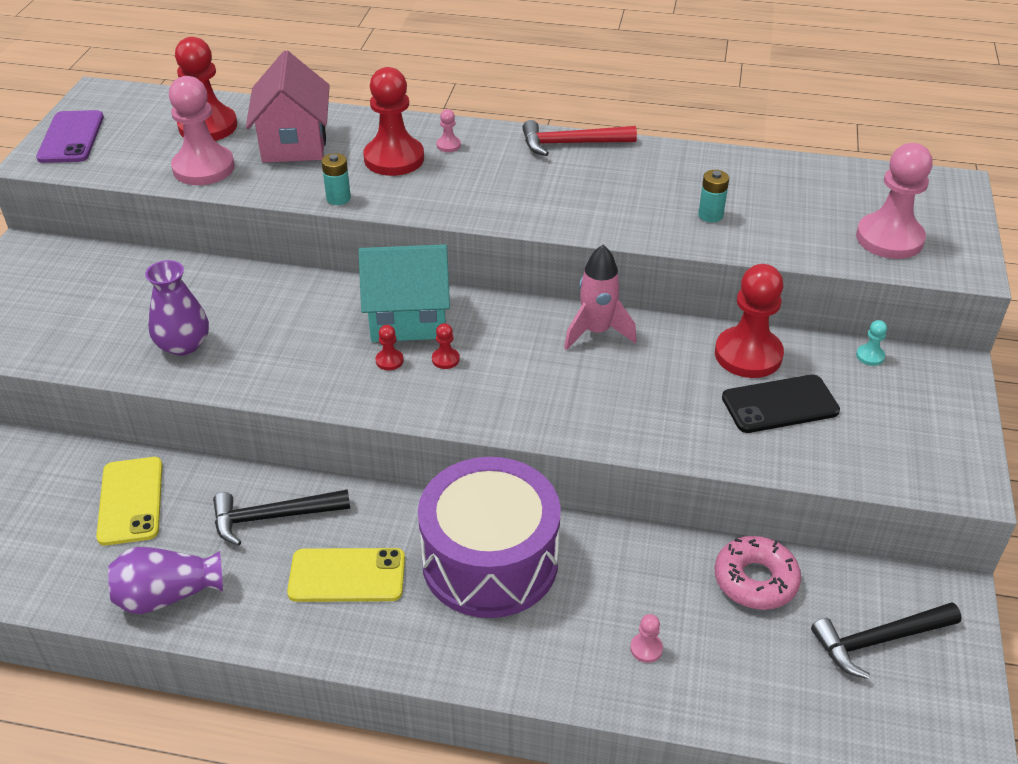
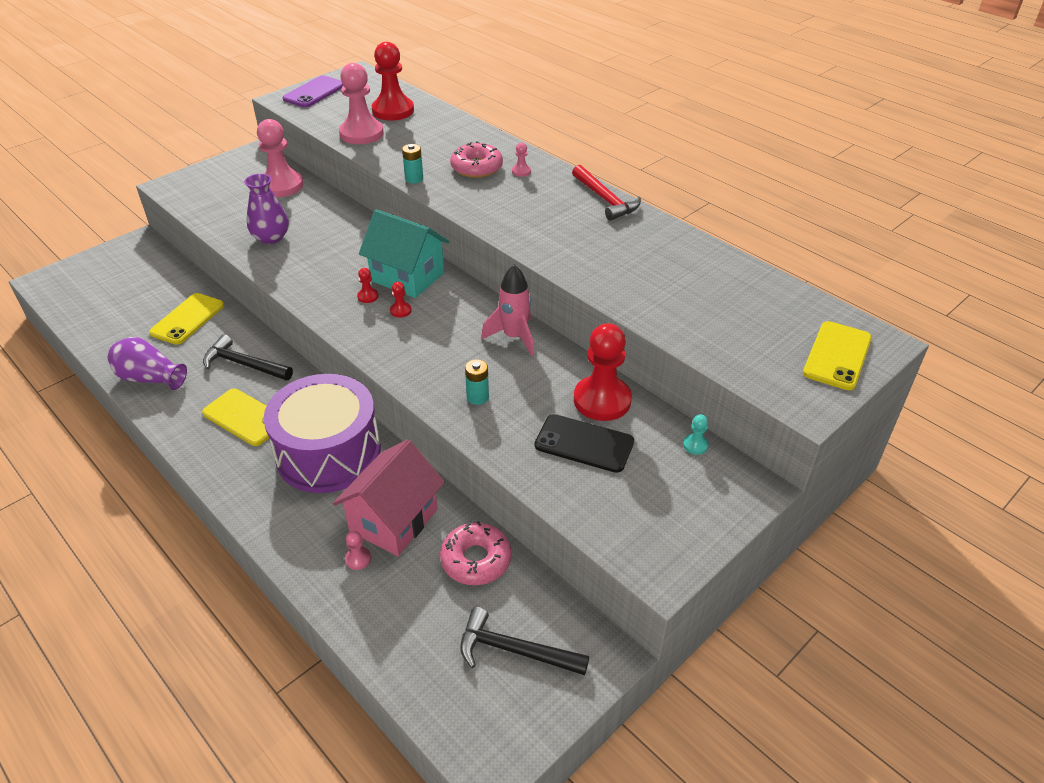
camera: 35 degrees right, 0 degrees up
pink house [246,51,330,163] -> pink house moved to [333,440,445,556]
red pawn [363,67,424,176] -> pink donut [450,141,503,178]
red hammer [522,120,637,156] -> red hammer turned 150 degrees counterclockwise [572,165,641,221]
turquoise battery [698,170,729,222] -> turquoise battery moved to [465,359,489,405]
pink pawn [856,143,933,259] -> pink pawn moved to [257,119,304,197]
none -> yellow phone [803,321,872,390]

